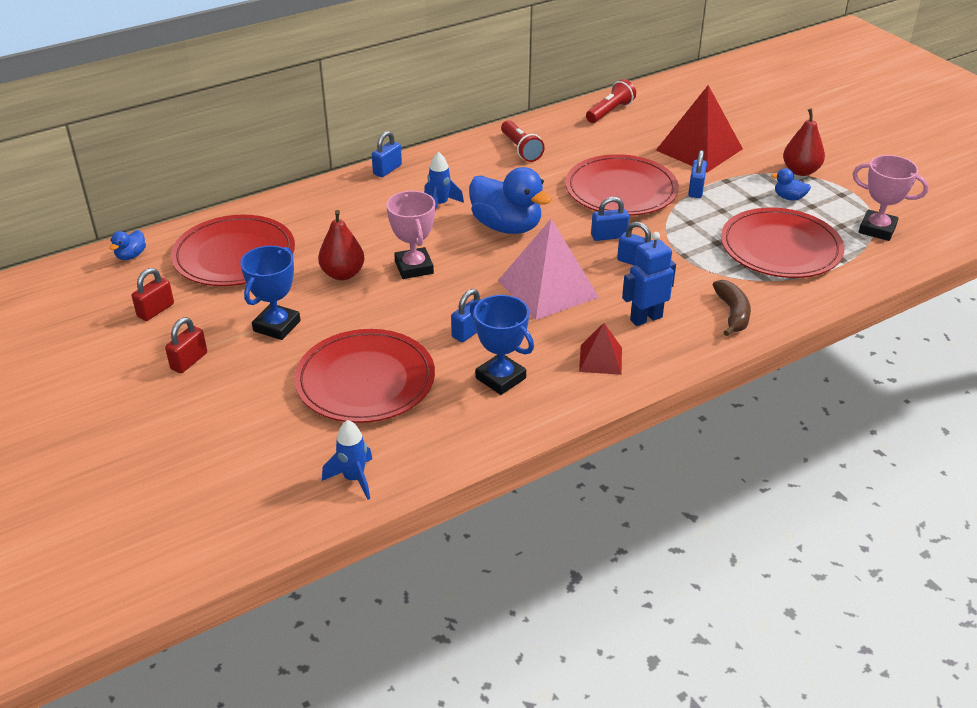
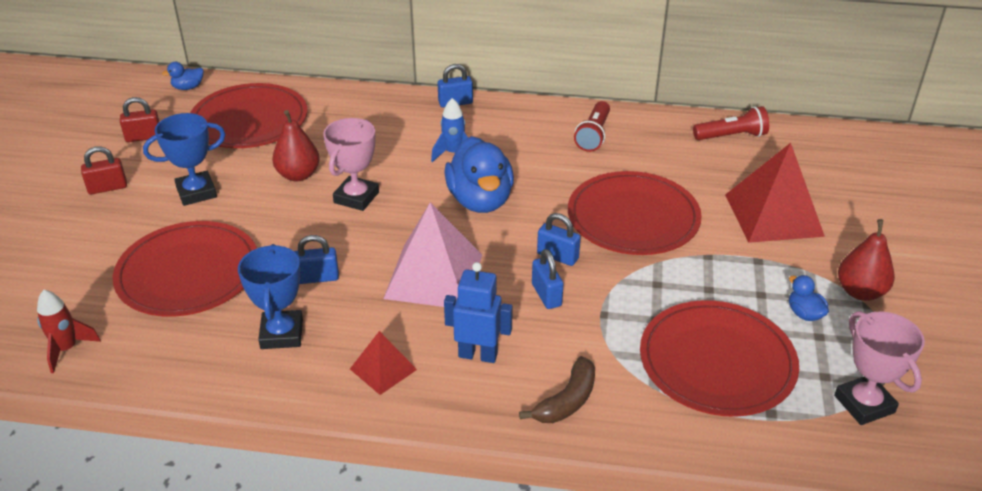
camera: 40 degrees right, 0 degrees up
blue rocket [322,420,372,500] -> red rocket [37,290,101,373]
blue padlock [688,150,707,198] -> none

